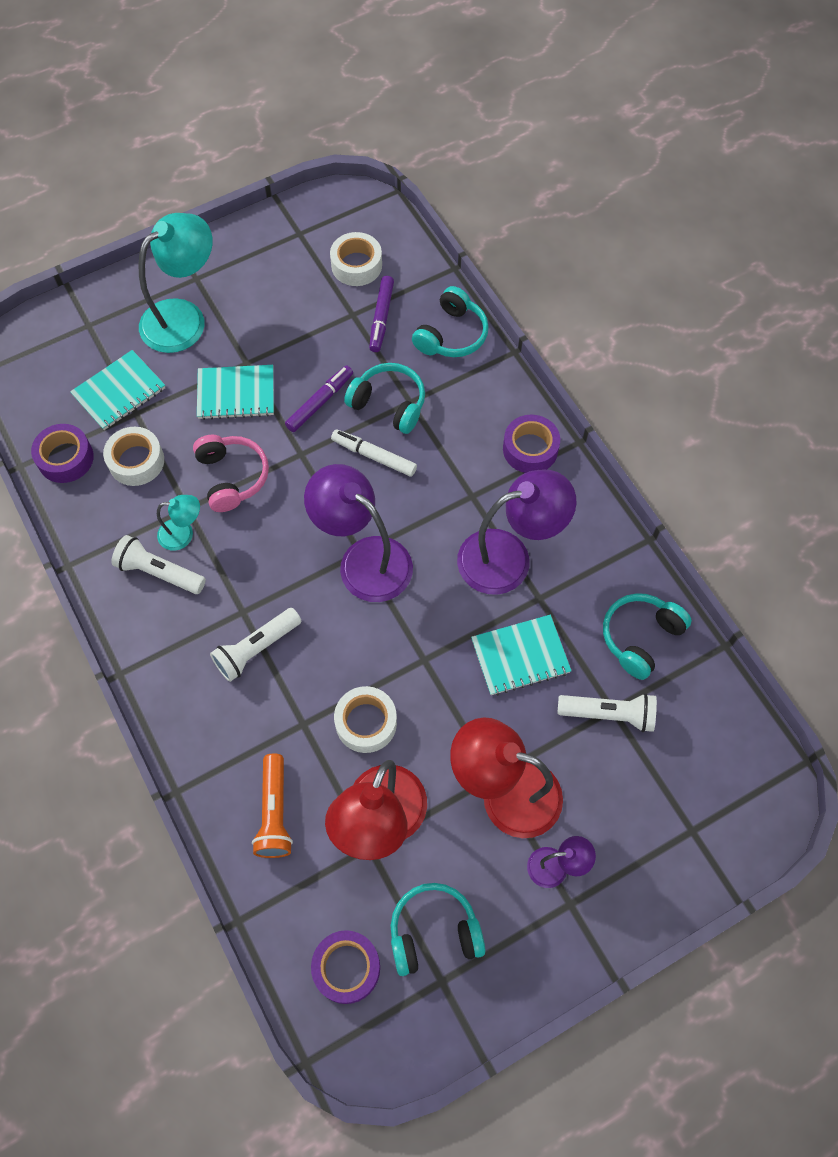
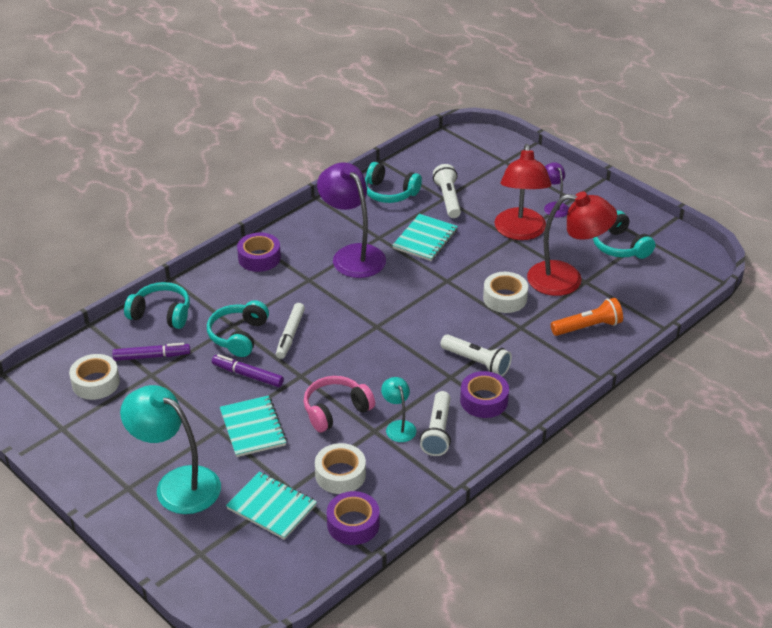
camera: 105 degrees left, 25 degrees down
purple lamp [304,464,413,602] -> none
purple tape [311,930,380,1004] -> purple tape moved to [460,371,509,418]
turquoise notebook [471,615,572,695] -> turquoise notebook turned 60 degrees clockwise [392,214,458,261]

